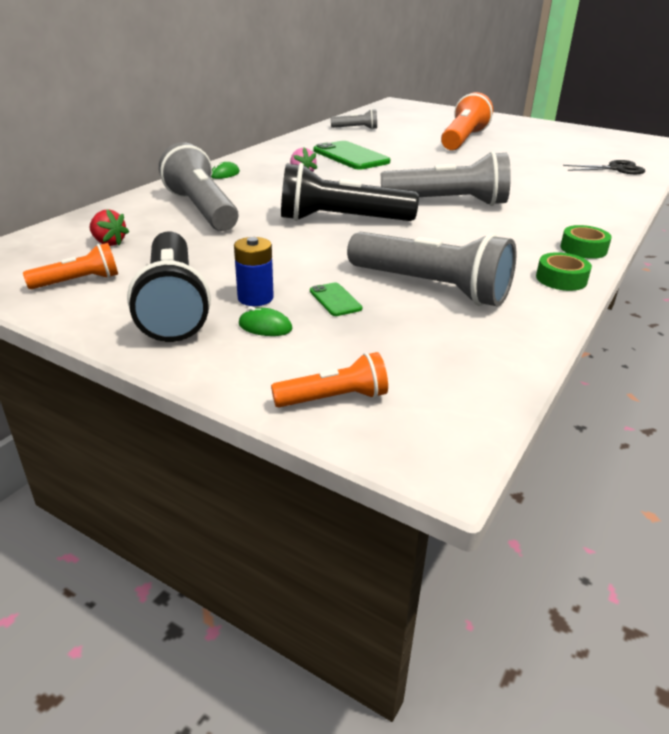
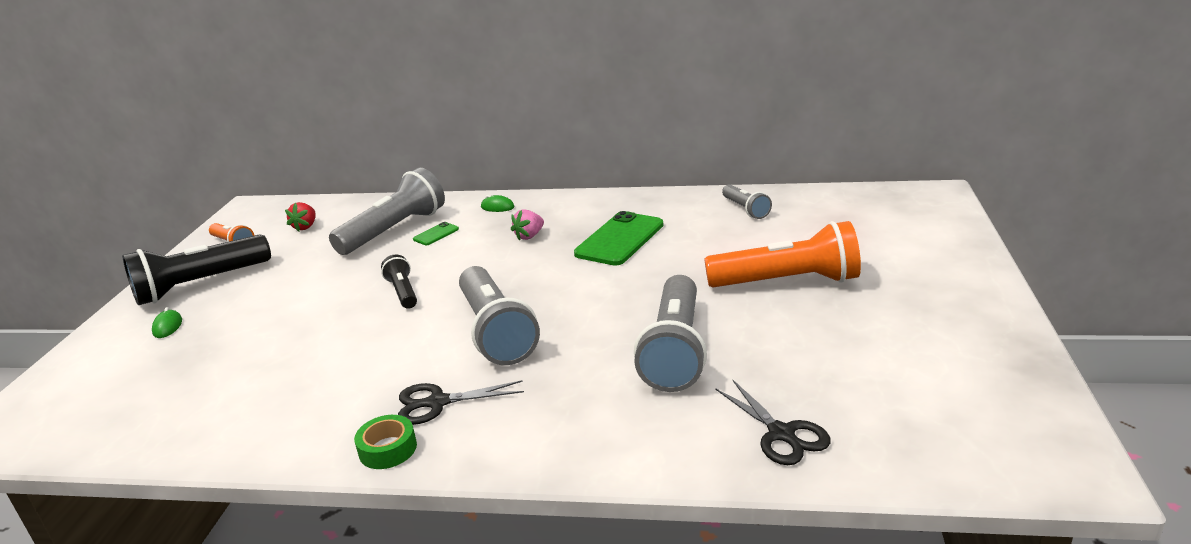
camera: 70 degrees right, 5 degrees down
blue battery [234,237,274,306] -> none
orange flashlight [271,352,388,408] -> none
black flashlight [281,163,419,221] -> black flashlight [381,255,417,309], size x0.51
green phone [310,282,362,316] -> green phone moved to [413,222,459,245]
grey flashlight [347,232,517,306] -> grey flashlight moved to [634,275,707,392]
green tape [536,252,592,291] -> none
none -> black scissors [398,380,524,425]

